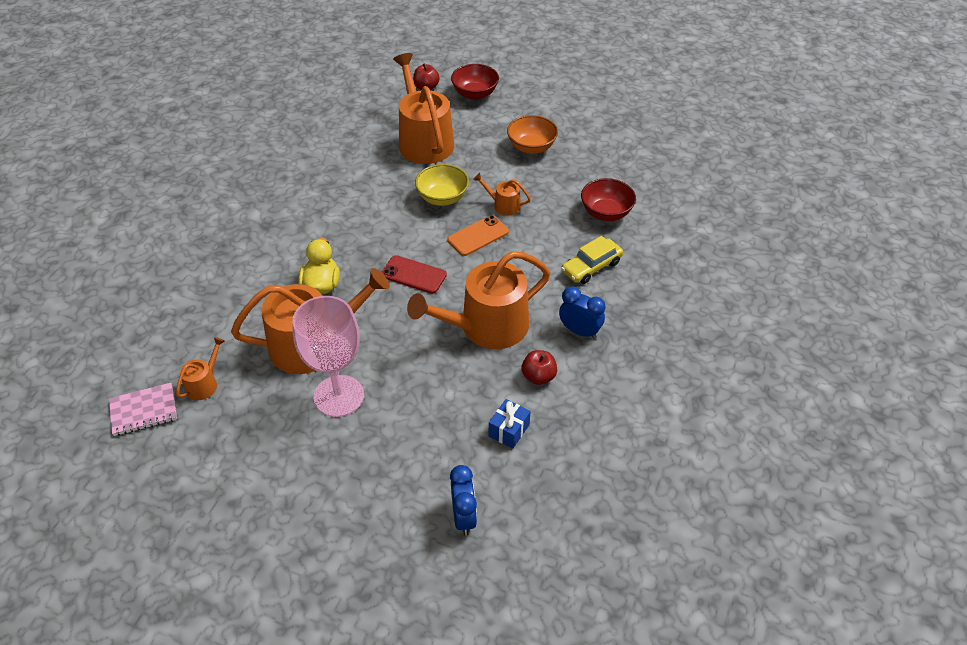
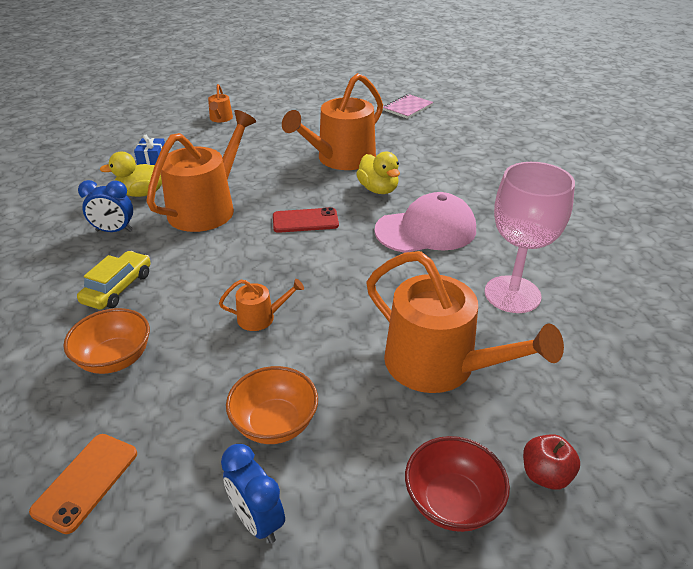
camera: 150 degrees right, 10 degrees down
orange watering can [176,337,225,400] -> orange watering can moved to [208,84,233,122]
pink goblet [292,296,364,417] -> pink goblet moved to [485,162,575,313]
yellow bowl [415,164,469,206] -> none
orange phone [447,215,509,256] -> orange phone moved to [29,434,137,534]
blue clock [450,465,477,536] -> blue clock moved to [221,444,285,543]
red apple [522,350,557,385] -> yellow duck [100,152,162,197]
red bowl [581,178,636,221] -> orange bowl [64,308,150,374]
none -> pink cap [374,192,476,253]

